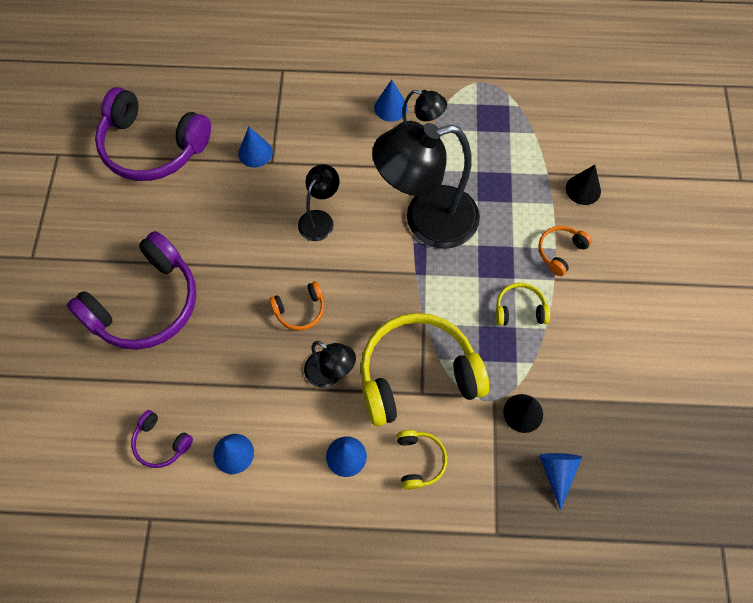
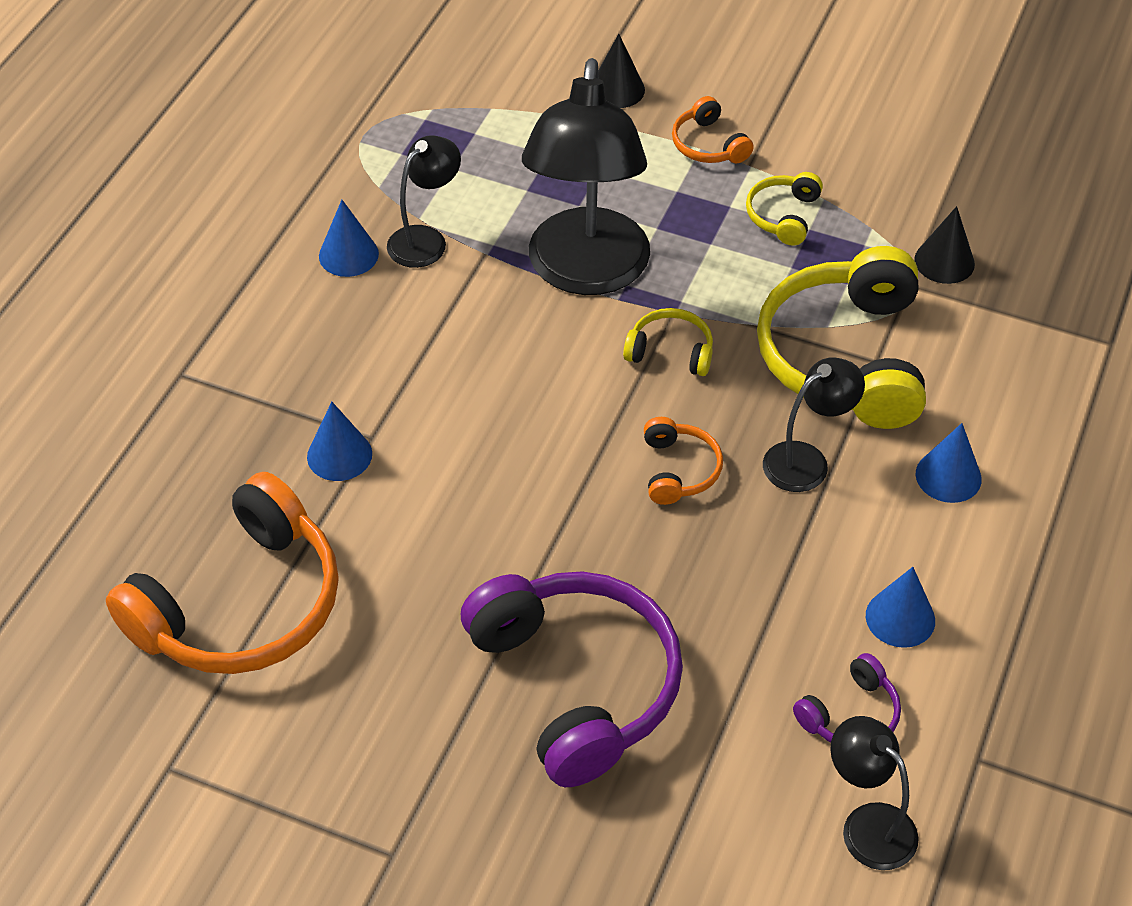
camera: 70 degrees left, 15 degrees down
purple headphones [95,87,211,181] -> orange headphones [106,472,339,674]
black lamp [298,164,340,241] -> black lamp moved to [830,716,919,870]
yellow headphones [397,430,447,490] -> yellow headphones moved to [623,308,713,376]
blue cone [539,453,582,510] -> none

